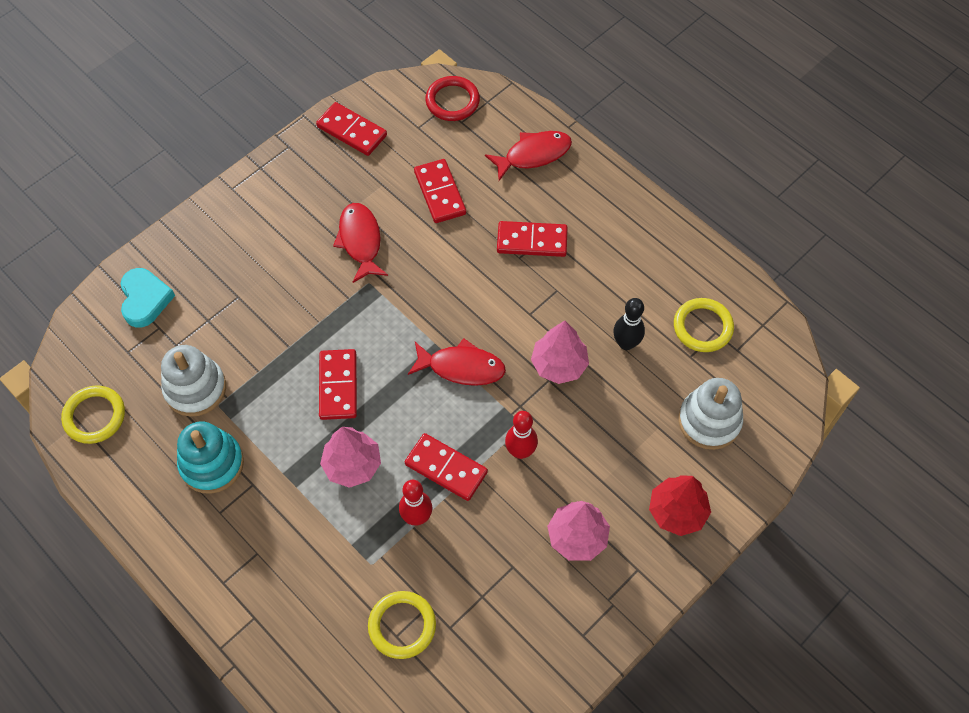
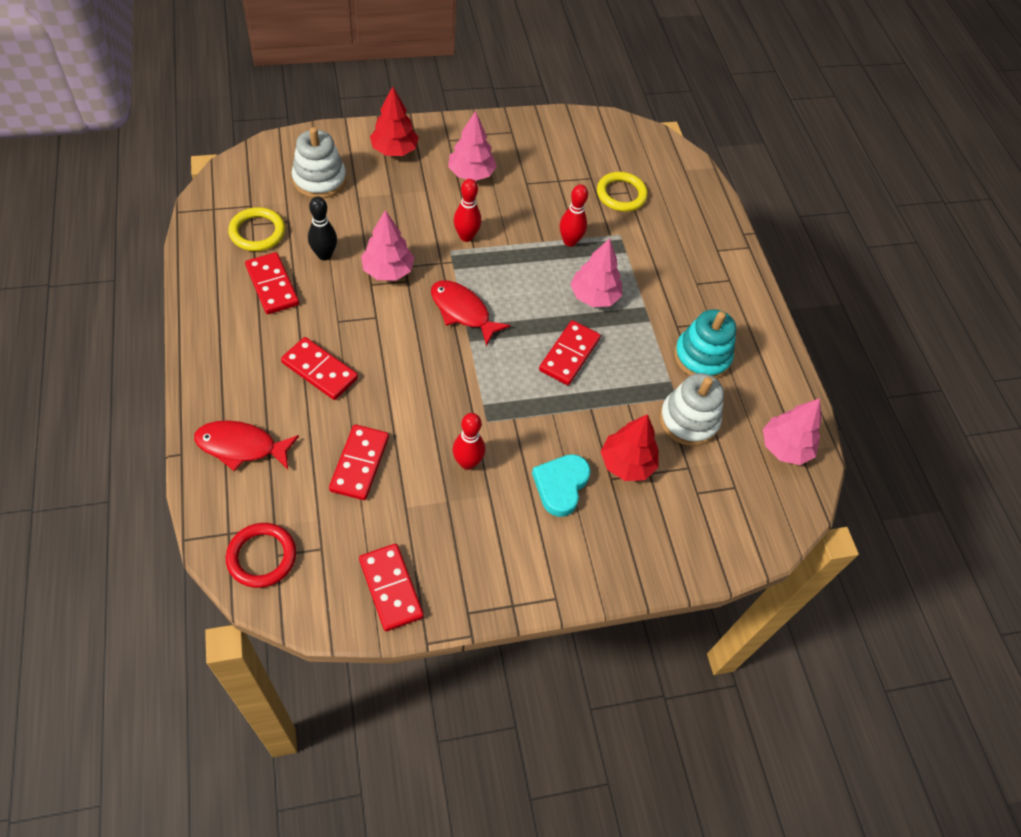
camera: 155 degrees left, 5 degrees down
yellow ring [61,385,125,444] -> pink tree [763,398,821,465]
turquoise heart [121,268,175,328] -> turquoise heart moved to [532,454,591,517]
red fish [333,203,388,283] -> red bowling pin [453,413,485,470]
red domino [405,433,488,501] -> red domino moved to [245,252,299,314]
none -> red tree [601,414,659,481]

